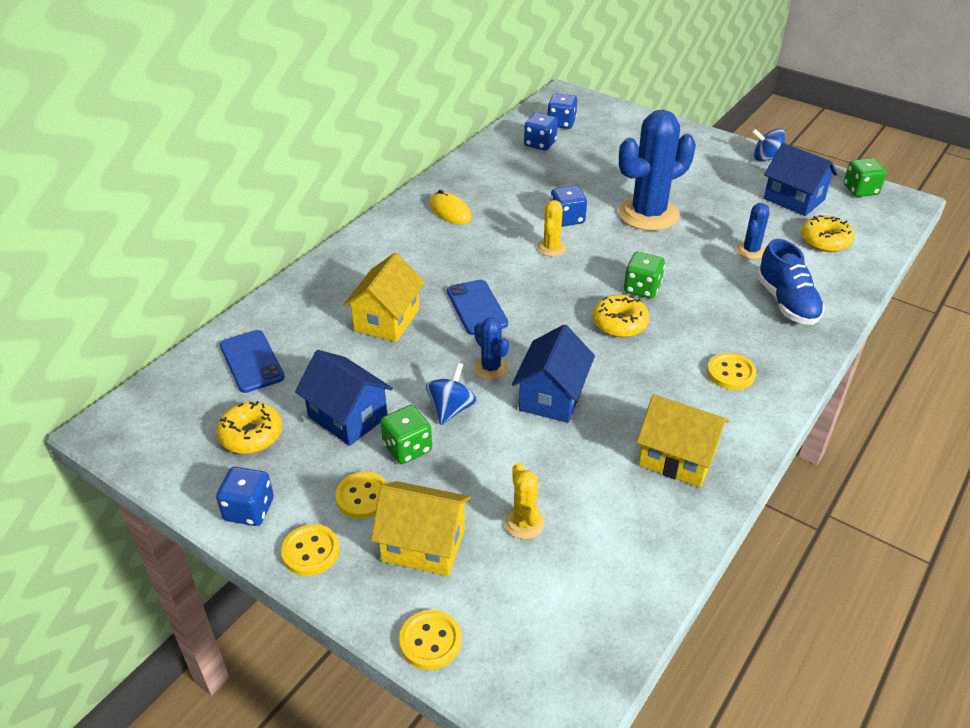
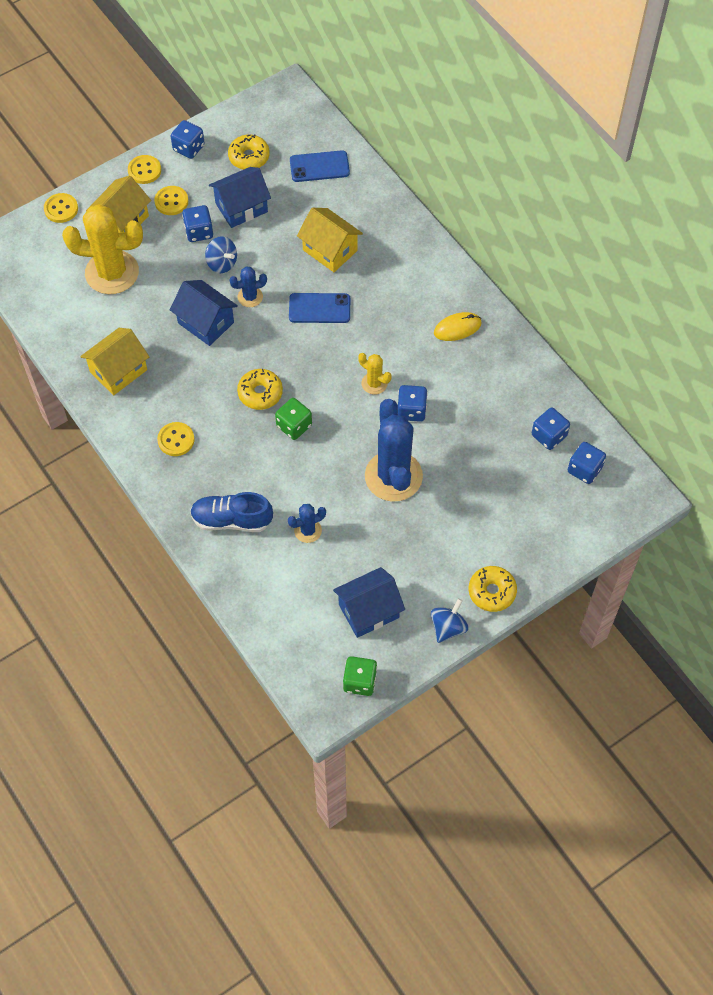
camera: 110 degrees right, 20 degrees up
green dice [381,405,432,464] -> blue dice [182,205,213,242]
yellow cactus [504,463,545,539] -> yellow cactus [62,204,143,294], size x2.14
blue cactus [736,203,769,259] -> blue cactus turned 75 degrees counterclockwise [288,504,326,543]
yellow donut [801,215,854,252] -> yellow donut moved to [469,566,517,612]

